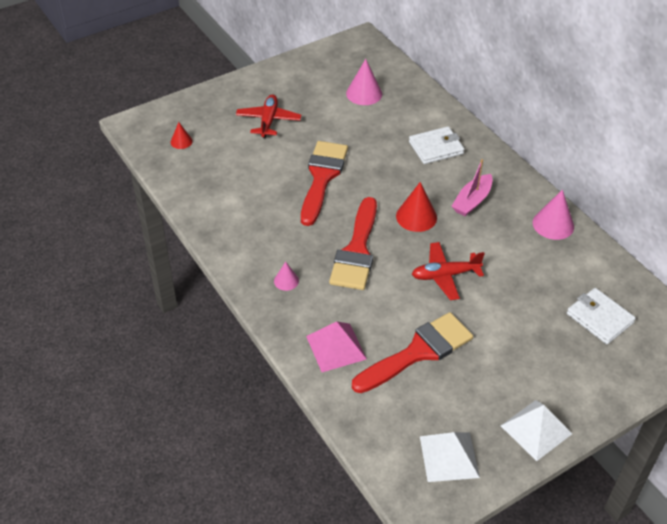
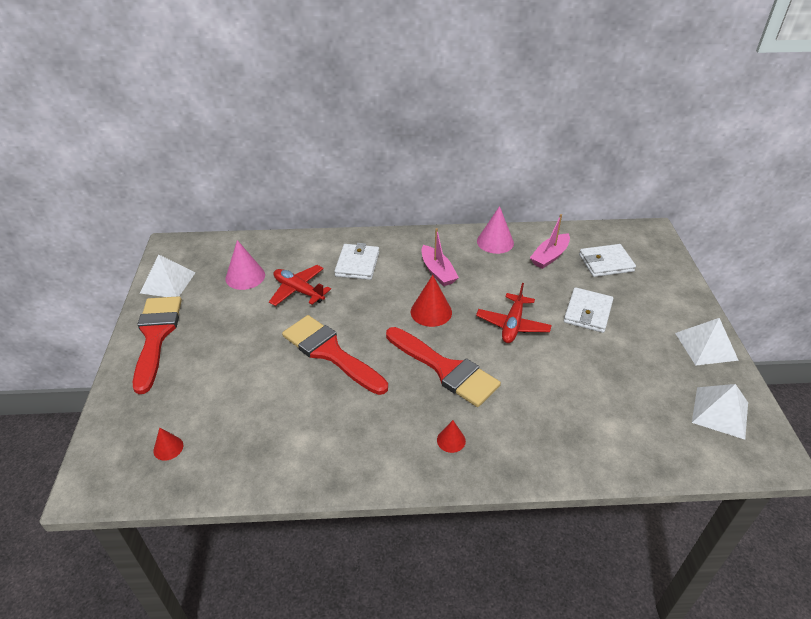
camera: 60 degrees left, 5 degrees down
red plane [236,94,302,138] -> red plane moved to [269,265,331,306]
pink cone [274,262,299,291] -> red cone [437,420,466,453]
pink pyramid [306,322,367,372] -> none
red brush [352,312,473,393] -> red brush moved to [133,296,182,394]
none -> white pyramid [140,255,195,297]
none -> pink boat [530,214,570,269]
none -> white wallet [564,287,613,333]

